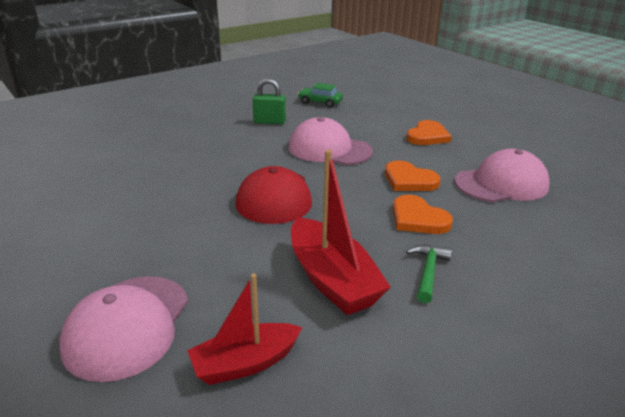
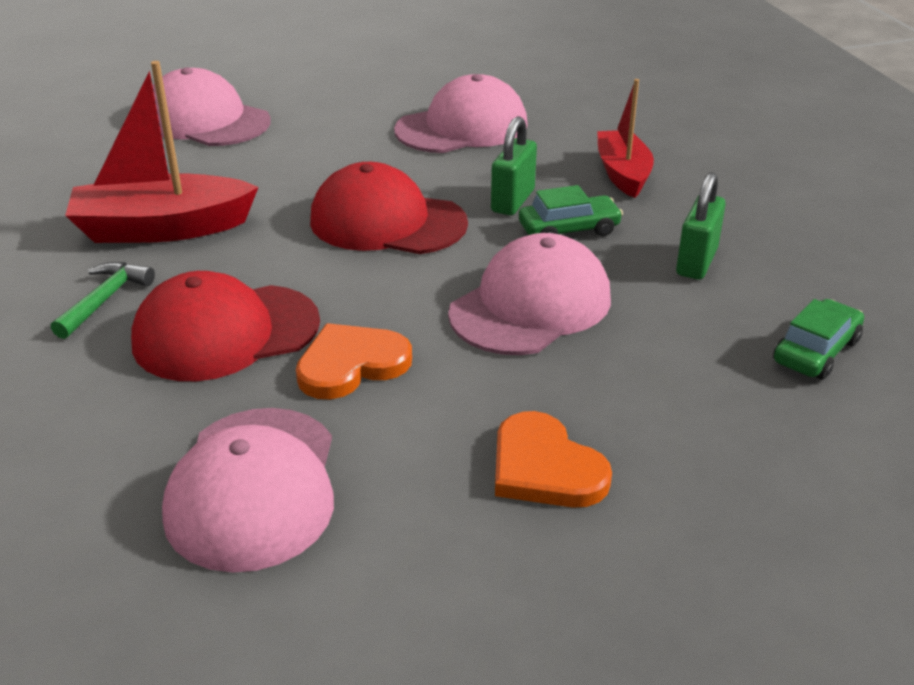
camera: 110 degrees right, 5 degrees up
red boat [187,274,302,385] -> red boat moved to [597,79,654,198]
orange heart [393,195,453,234] -> red cap [131,271,320,381]
green hammer [406,245,452,303] -> green hammer turned 105 degrees counterclockwise [51,262,155,339]
none -> pink cap [394,74,528,153]
none -> green padlock [491,116,537,215]
none -> green car [519,185,623,236]

